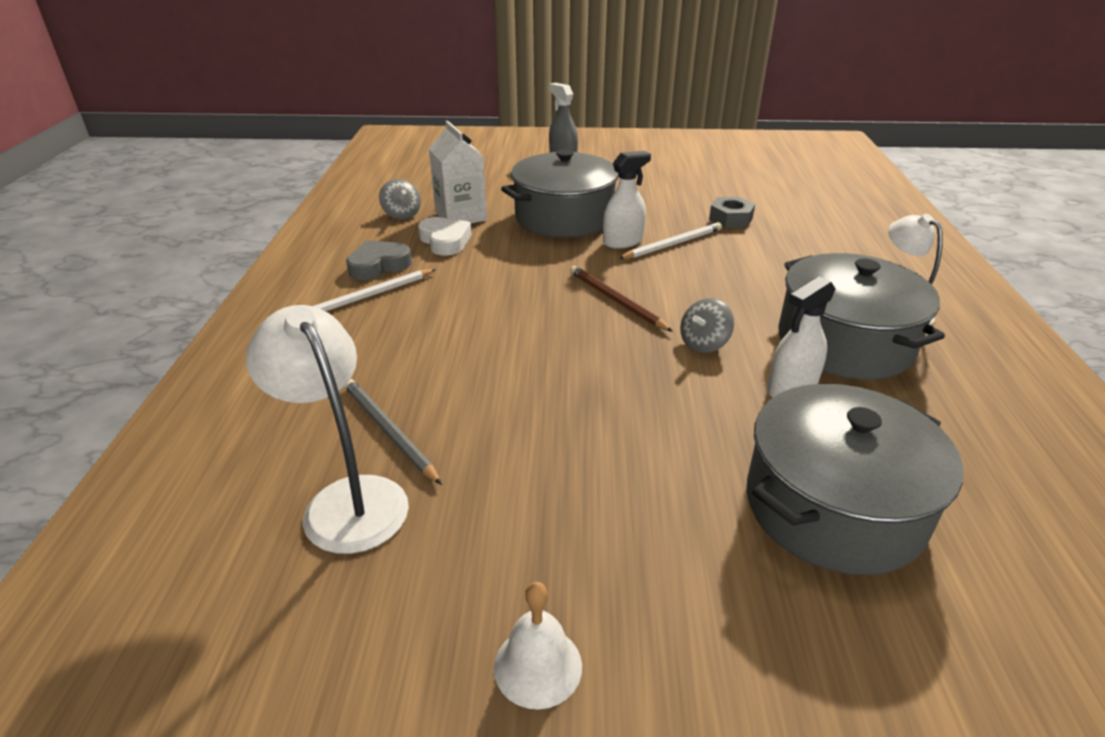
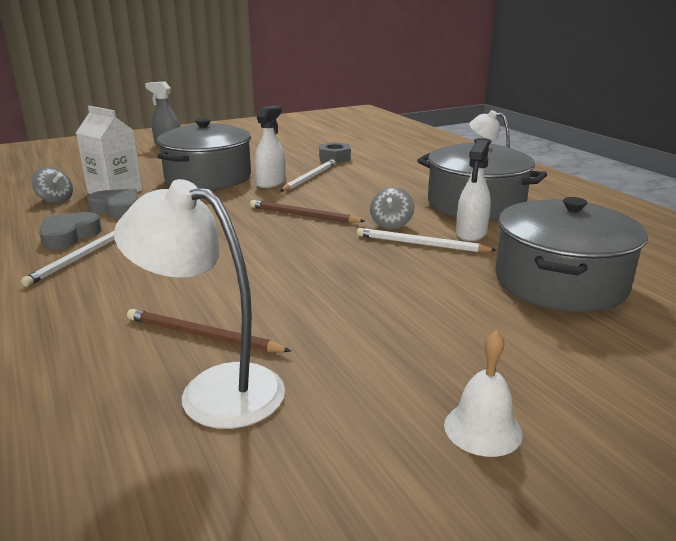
camera: 30 degrees left, 10 degrees down
grey pencil [344,379,442,485] -> brown pencil [127,309,291,352]
white heart [418,217,472,256] -> grey heart [87,189,138,219]
none -> white pencil [357,228,497,252]

